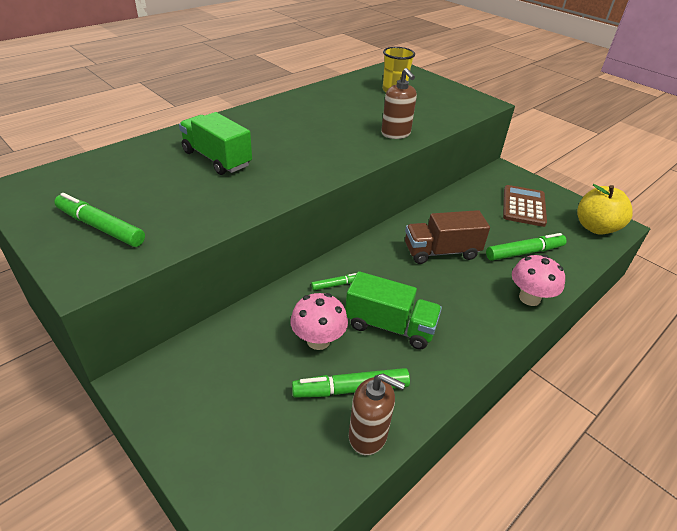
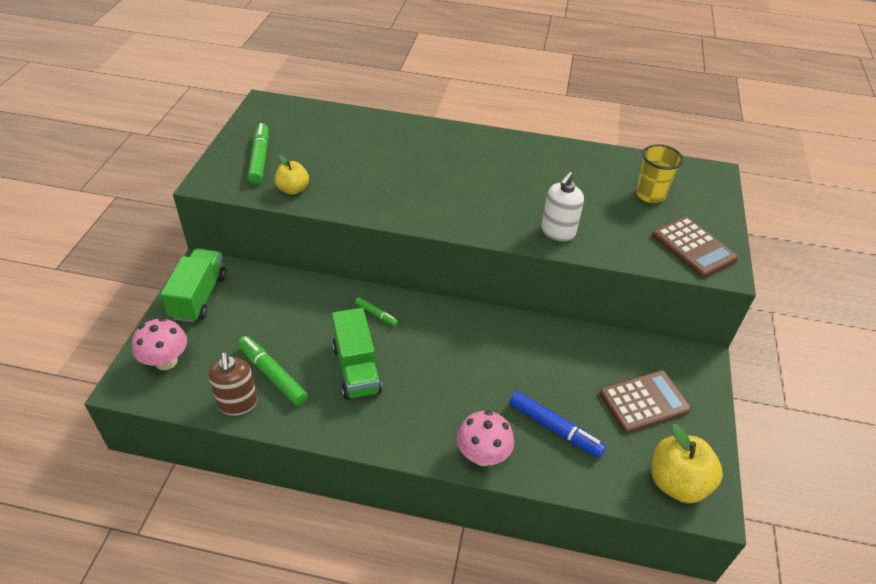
camera: 55 degrees right, 5 degrees up
green truck [179,112,252,175] -> green truck moved to [160,249,226,323]
pink mushroom [290,293,348,350] -> pink mushroom moved to [132,318,187,370]
brown soap dispenser [381,68,417,139] -> white soap dispenser [541,172,584,242]
brown truck [405,210,490,264] -> none
green marker [486,233,567,261] -> blue marker [509,391,606,458]
none -> yellow apple [275,155,309,194]
none -> brown calculator [652,217,738,278]

